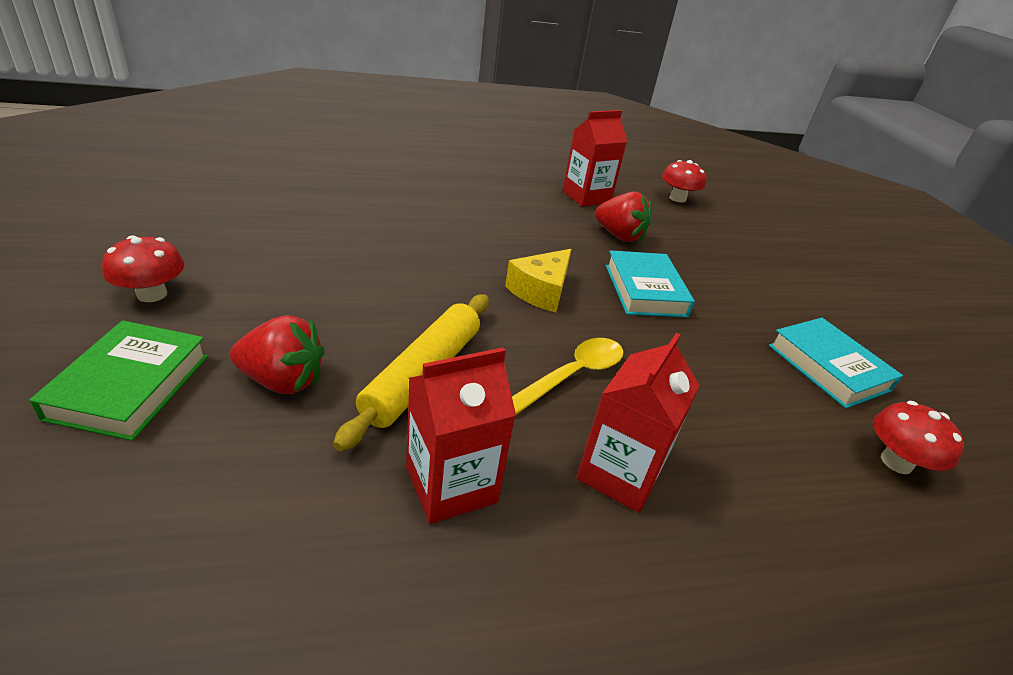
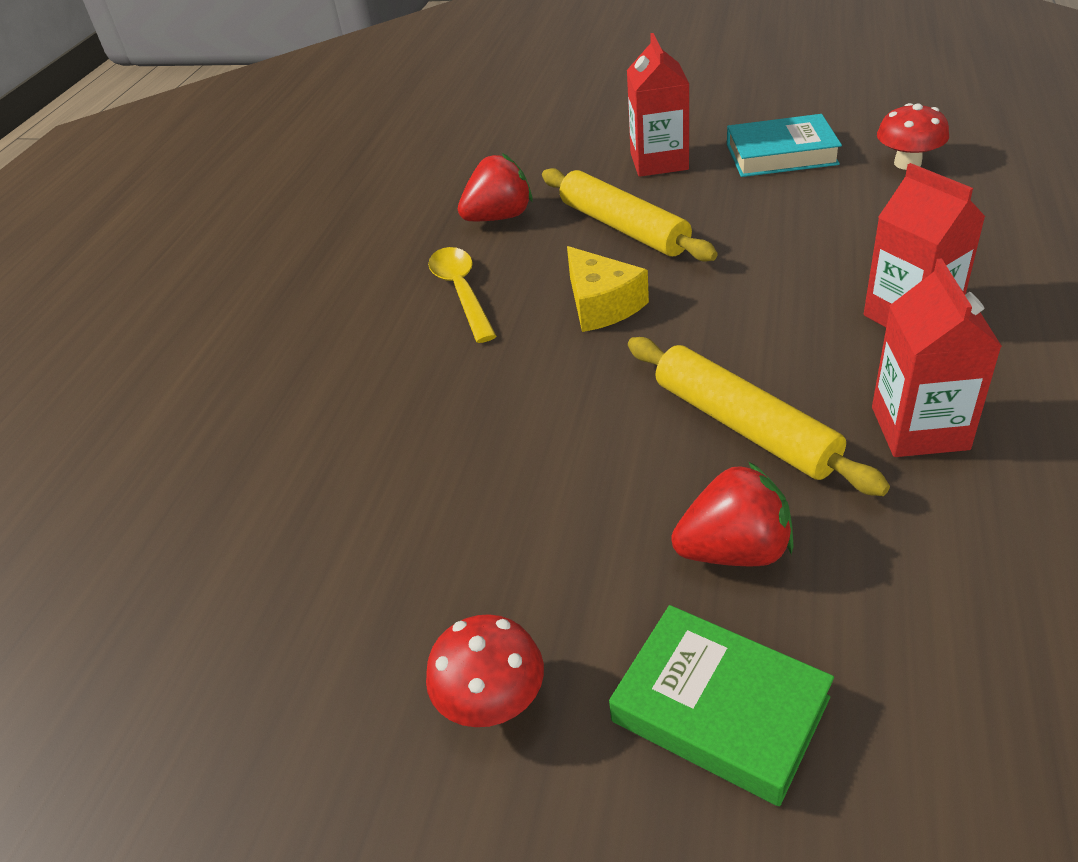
camera: 55 degrees left, 5 degrees up
red strawberry [230,315,325,394] -> red strawberry turned 45 degrees clockwise [671,462,794,566]
yellow spoon [512,338,623,415] -> yellow spoon moved to [428,247,496,343]
red carton [563,110,627,207] -> red carton moved to [627,33,689,177]
turquoise book [606,250,695,317] -> yellow rolling pin [542,168,718,262]
red mushroom [662,160,707,203] -> none

